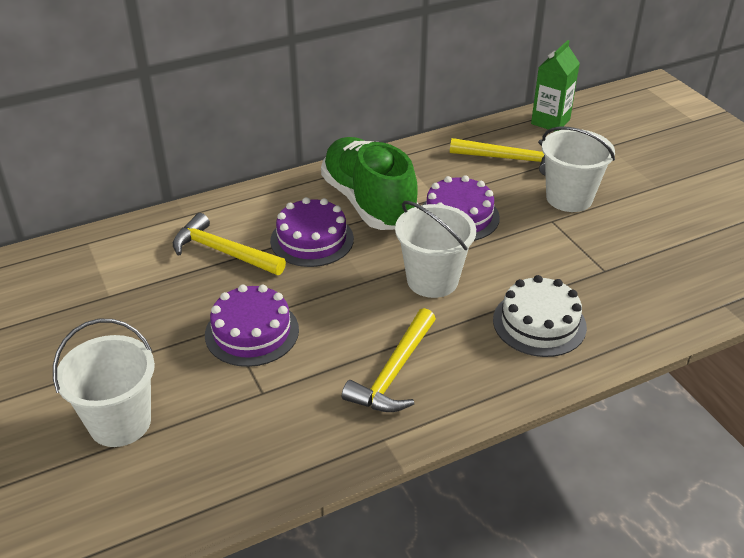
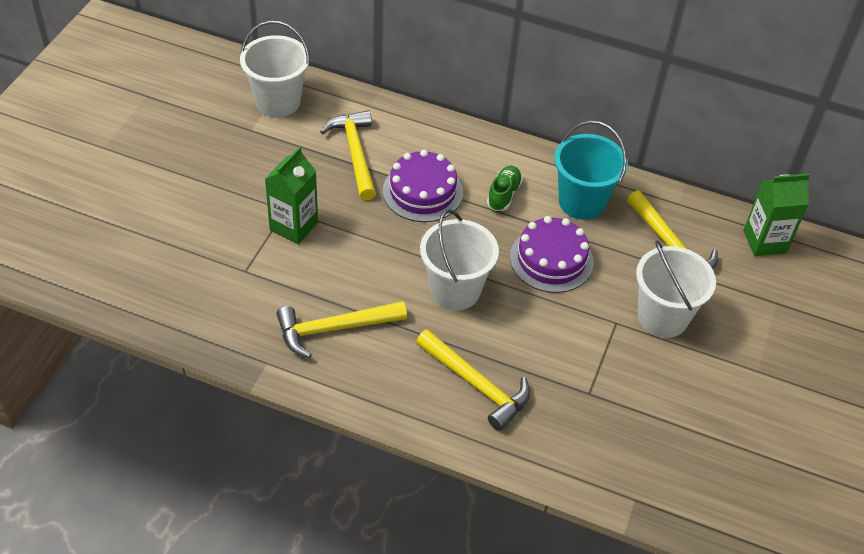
camera: 45 degrees right, 10 degrees up
white bucket [53,319,155,447] -> white bucket moved to [240,21,310,117]
purple cake [205,284,299,367] -> green carton [265,147,318,244]
green shoe [321,137,418,230] -> green shoe [487,166,523,211], size x0.41
white cake [493,275,587,357] -> yellow hammer [416,329,530,431]
none -> turquoise bucket [554,121,628,220]

